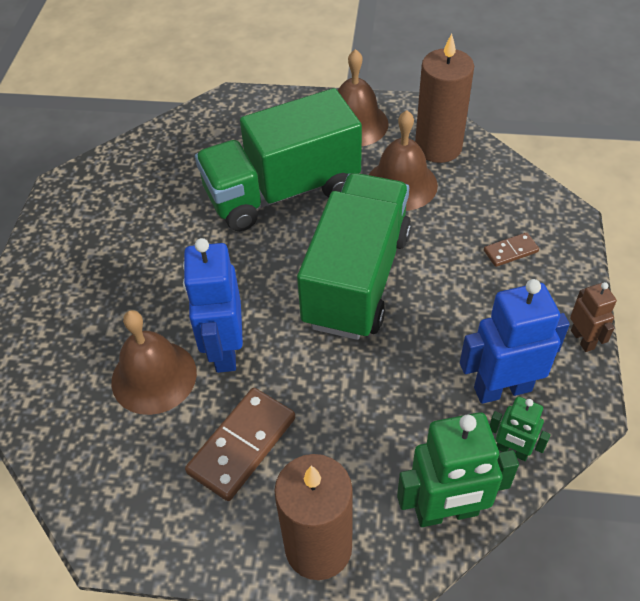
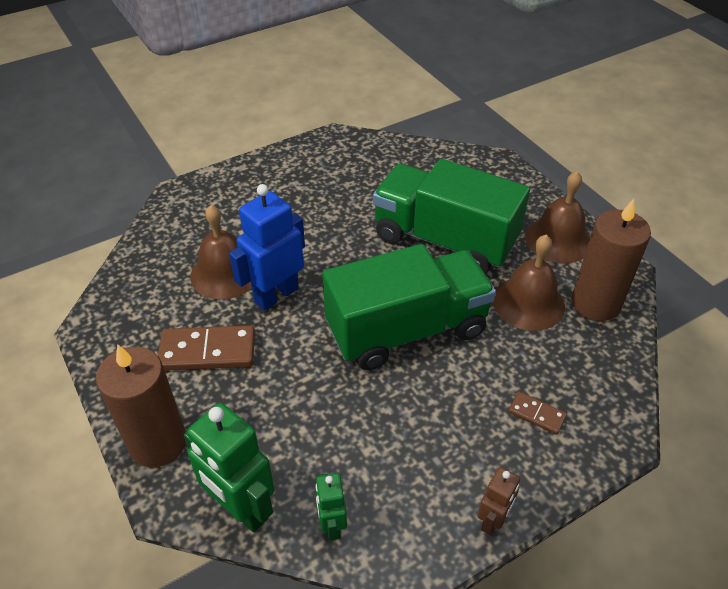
camera: 50 degrees right, 5 degrees down
blue robot [460,279,570,404] -> none

